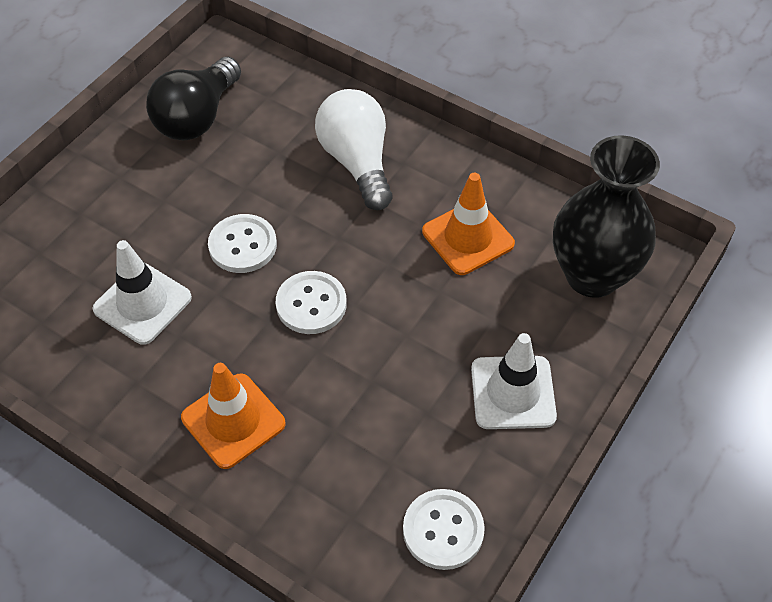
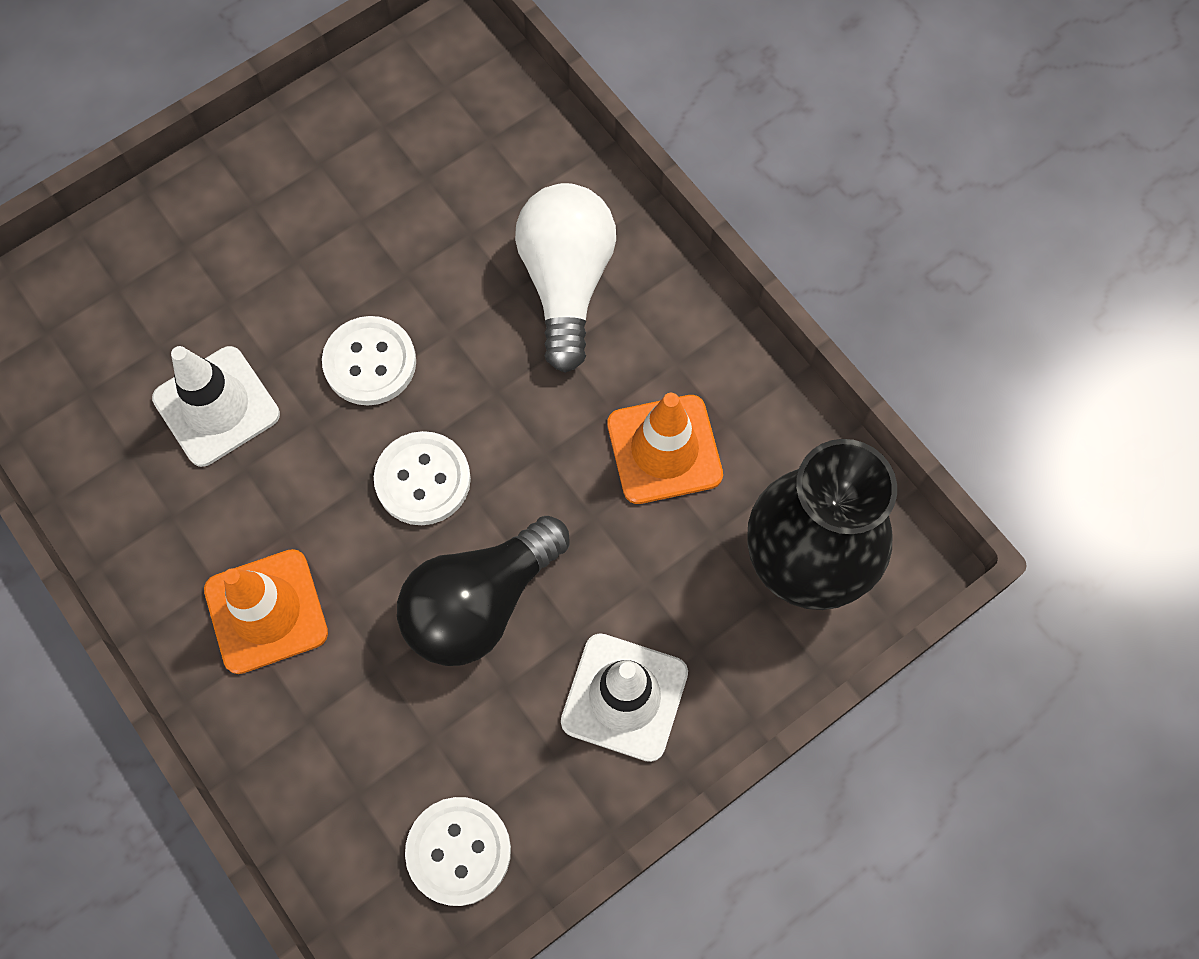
camera: 20 degrees right, 15 degrees up
black light bulb [146,57,241,141] -> black light bulb moved to [397,516,570,666]

